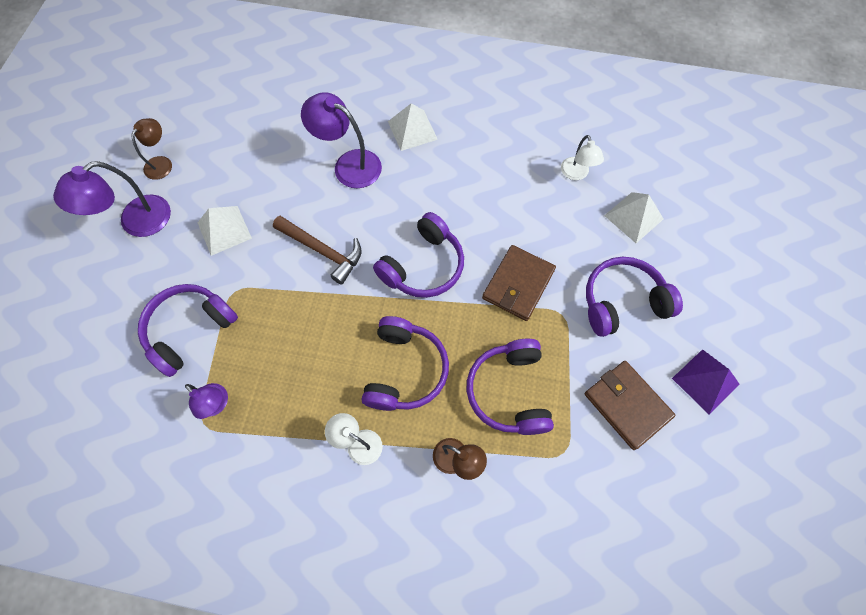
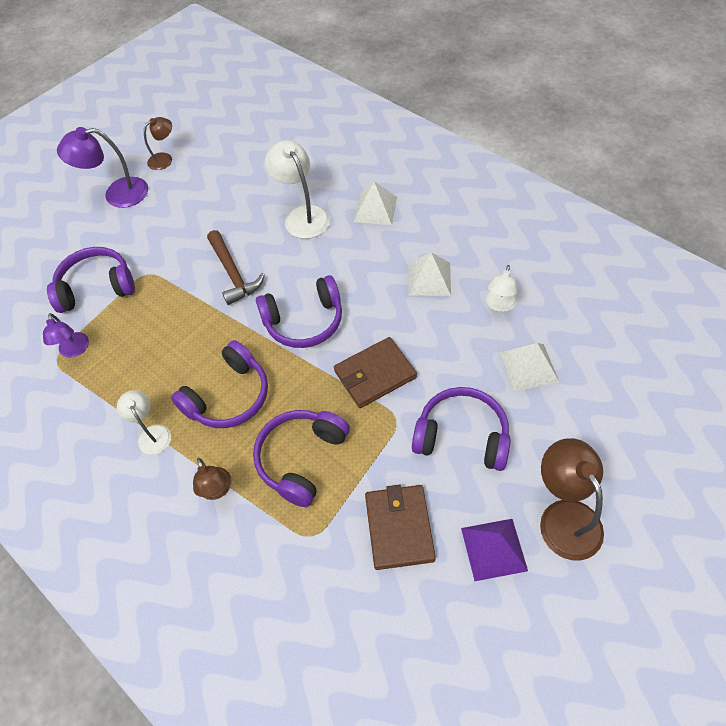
camera: 35 degrees right, 10 degrees down
white pyramid [197,206,252,256] -> white pyramid moved to [408,252,451,296]
purple lamp [301,92,382,188] -> white lamp [265,140,330,239]
none -> brown lamp [540,438,604,561]

